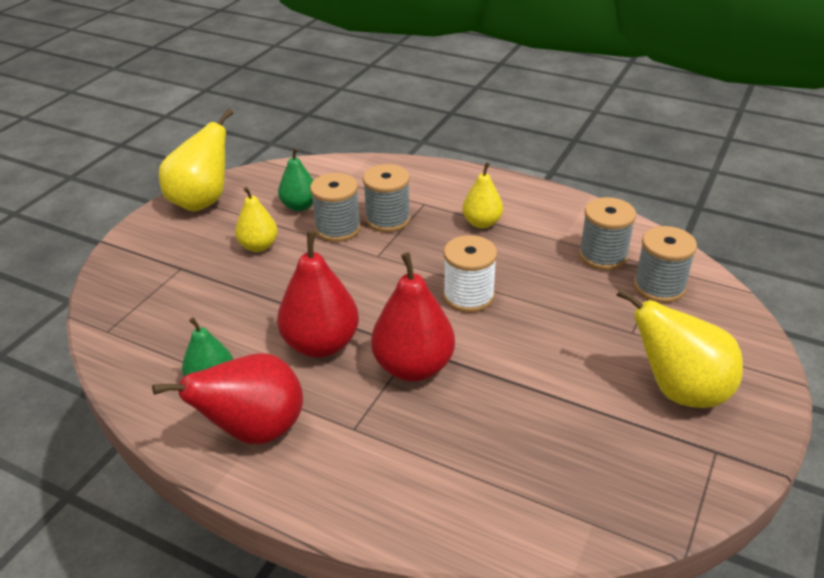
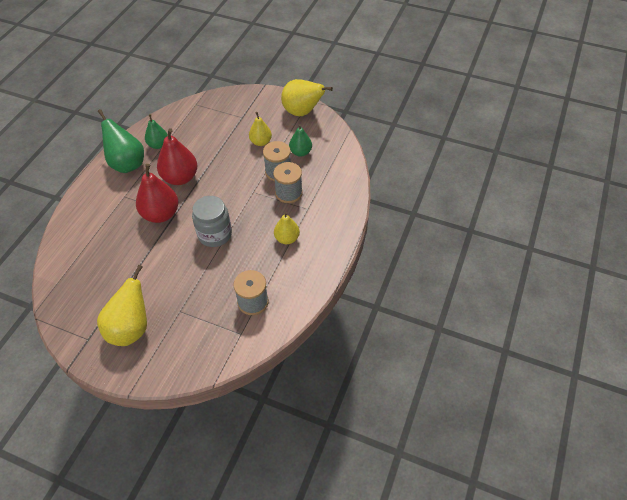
camera: 85 degrees right, 15 degrees up
red pear [152,353,303,445] -> green pear [98,109,144,173]
white spool [443,235,497,313] -> grey jar [192,196,232,247]
grey spool [634,226,697,303] -> none

